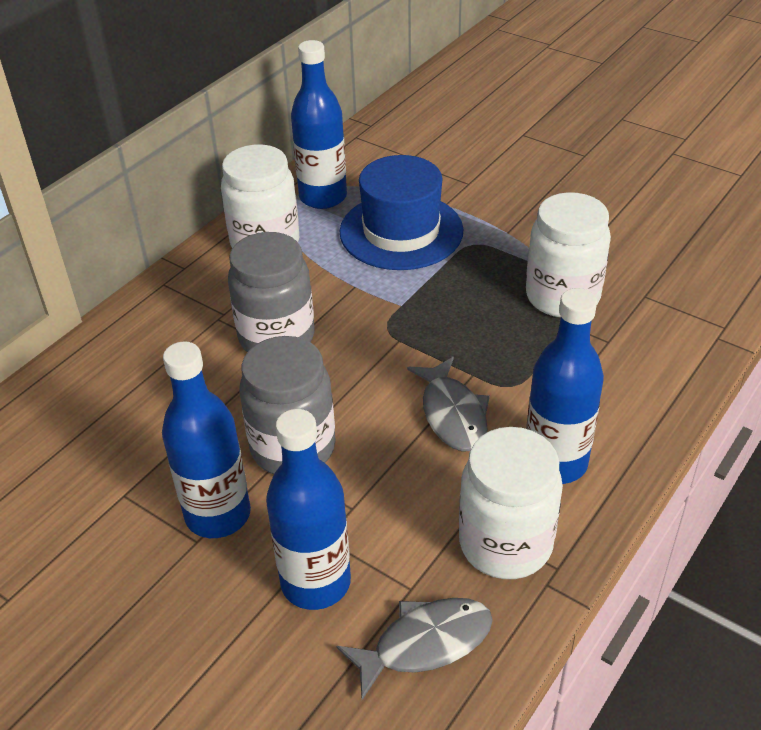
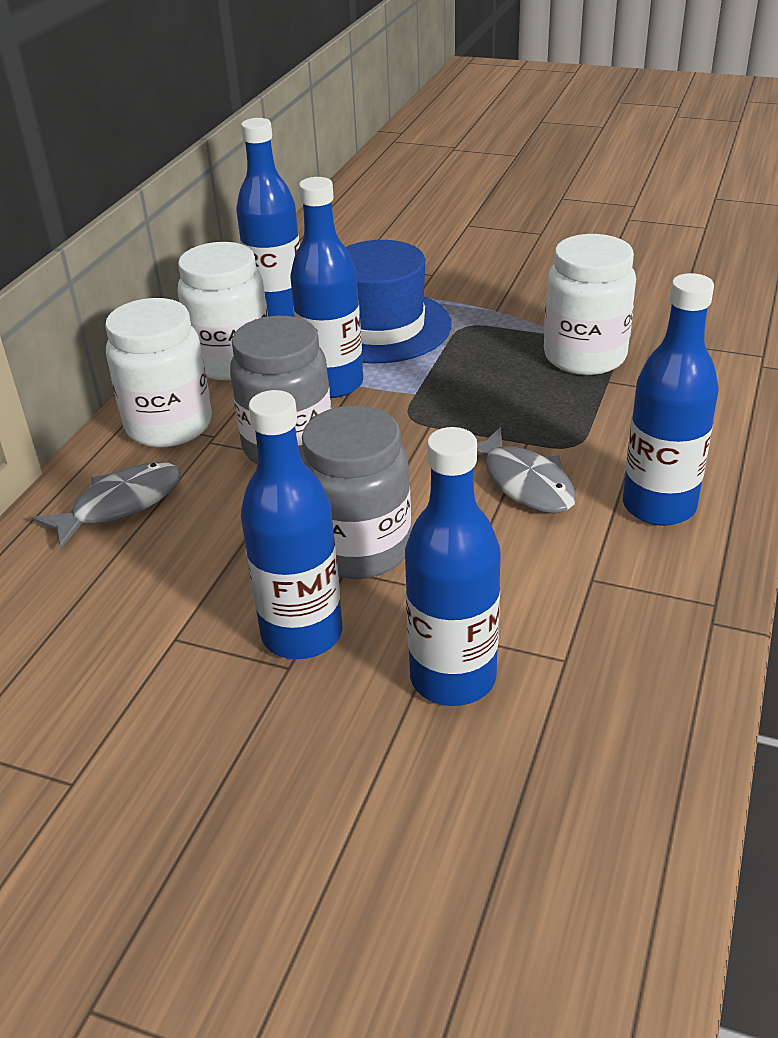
camera: 15 degrees left, 5 degrees down
grey fish [336,598,493,700] -> grey fish moved to [32,462,181,549]
white jar [459,427,563,579] -> white jar moved to [105,298,212,448]
none -> blue bottle [290,177,363,398]

